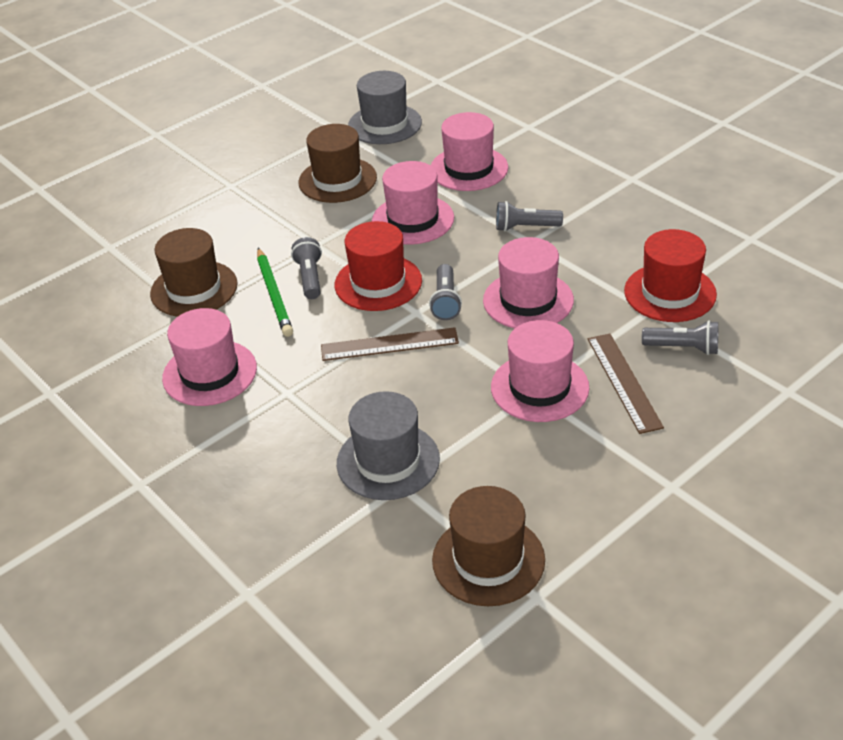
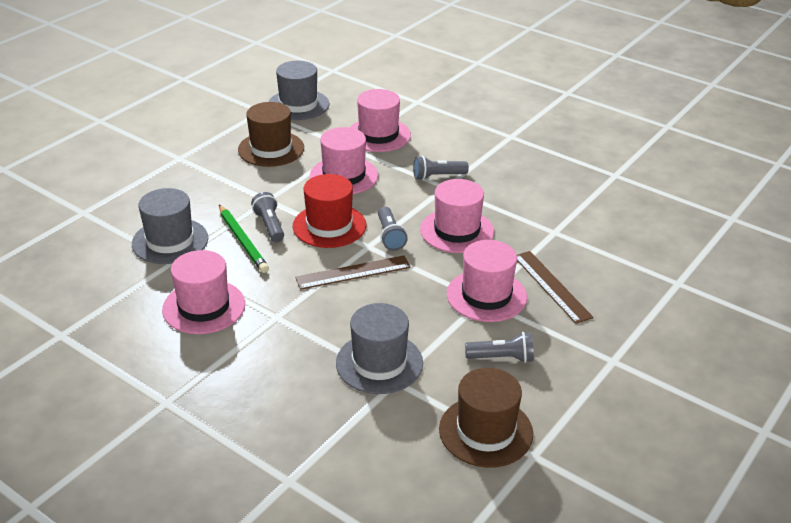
camera: 15 degrees left, 5 degrees down
brown hat [150,228,238,317] -> grey hat [132,188,208,264]
red hat [624,229,717,322] -> none
grey flashlight [642,320,718,355] -> grey flashlight moved to [465,332,534,363]

